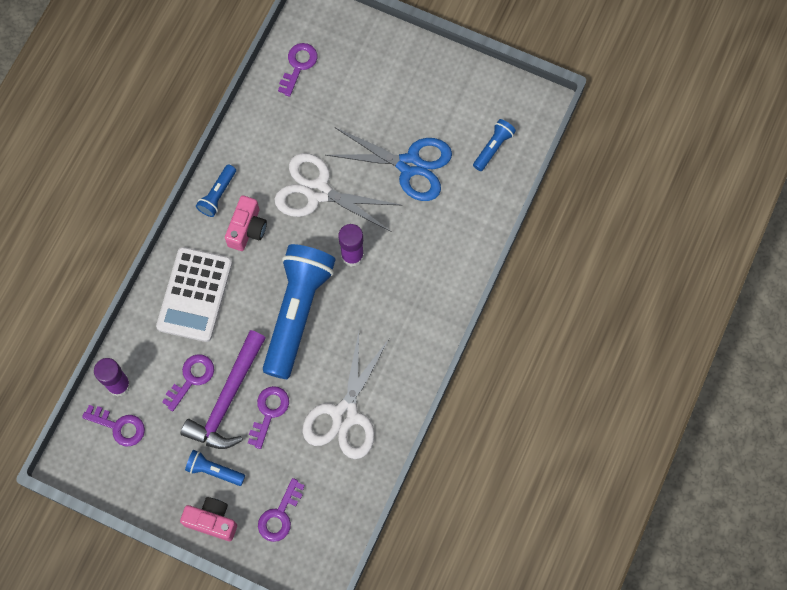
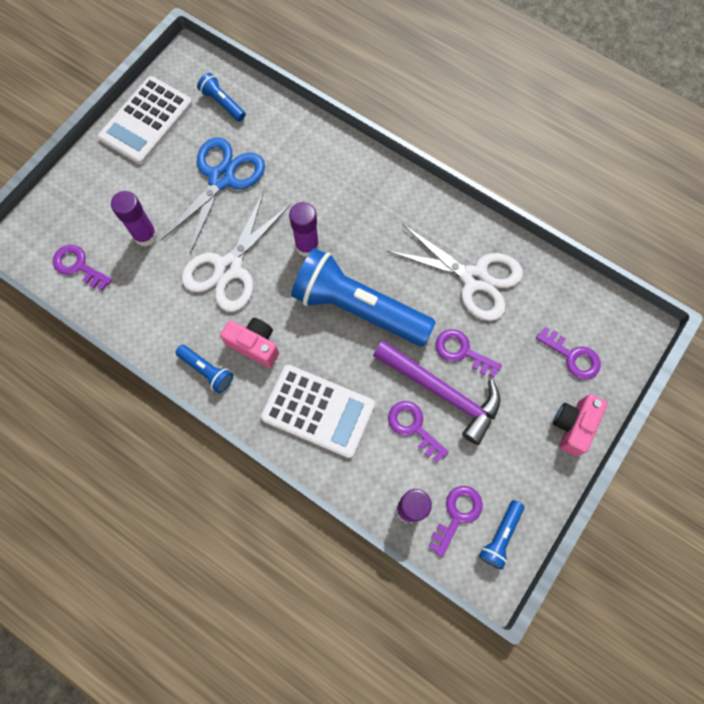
camera: 80 degrees left, 0 degrees up
blue flashlight [185,450,245,486] -> blue flashlight moved to [479,500,524,569]
none -> white calculator [98,76,193,164]
none -> purple glue stick [111,191,158,247]

